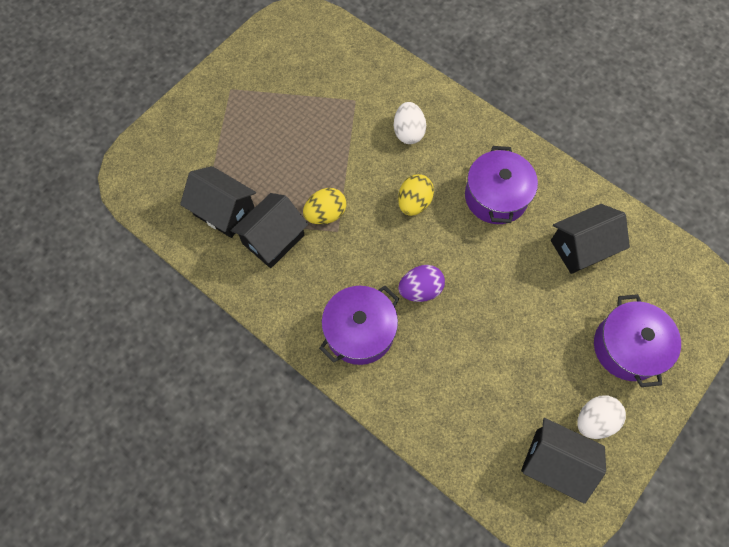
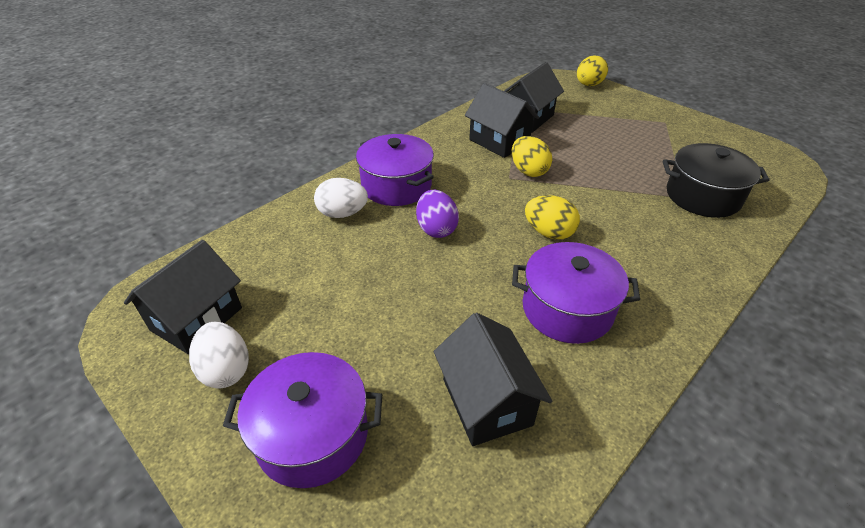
camera: 95 degrees right, 25 degrees down
white egg [394,102,426,144] -> white egg moved to [314,178,368,218]
none -> yellow egg [577,55,608,86]
none -> black pot [663,143,769,218]

